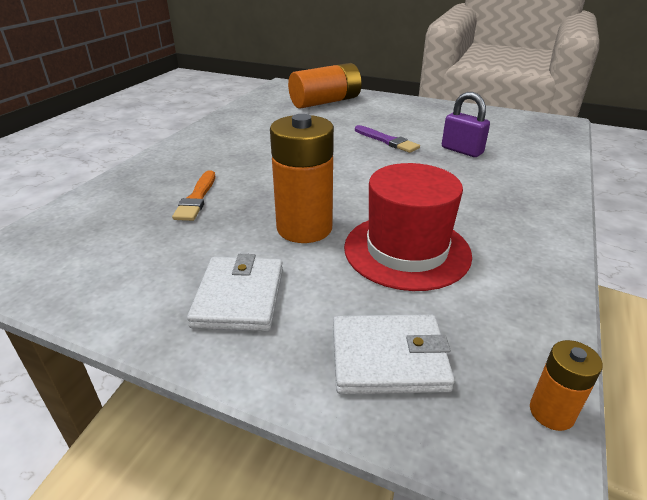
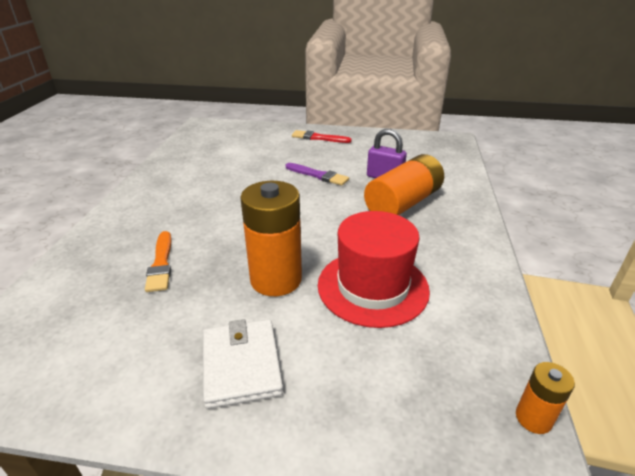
camera: 15 degrees left, 0 degrees up
orange battery [288,63,362,109] -> orange battery moved to [364,154,444,215]
white wallet [333,315,455,394] -> none
none -> red brush [292,130,352,143]

